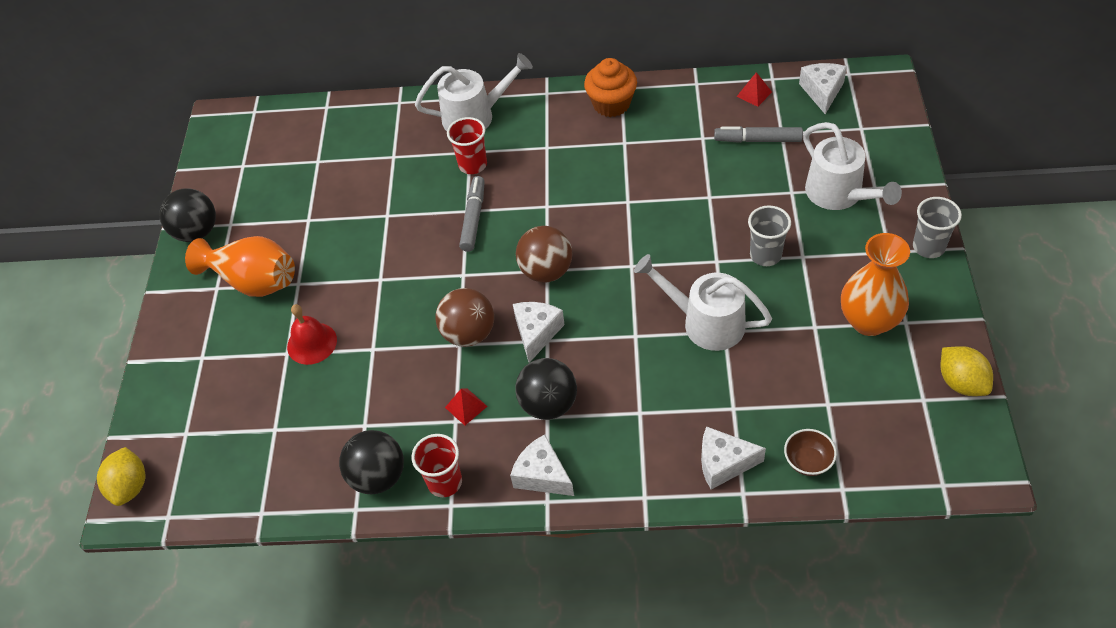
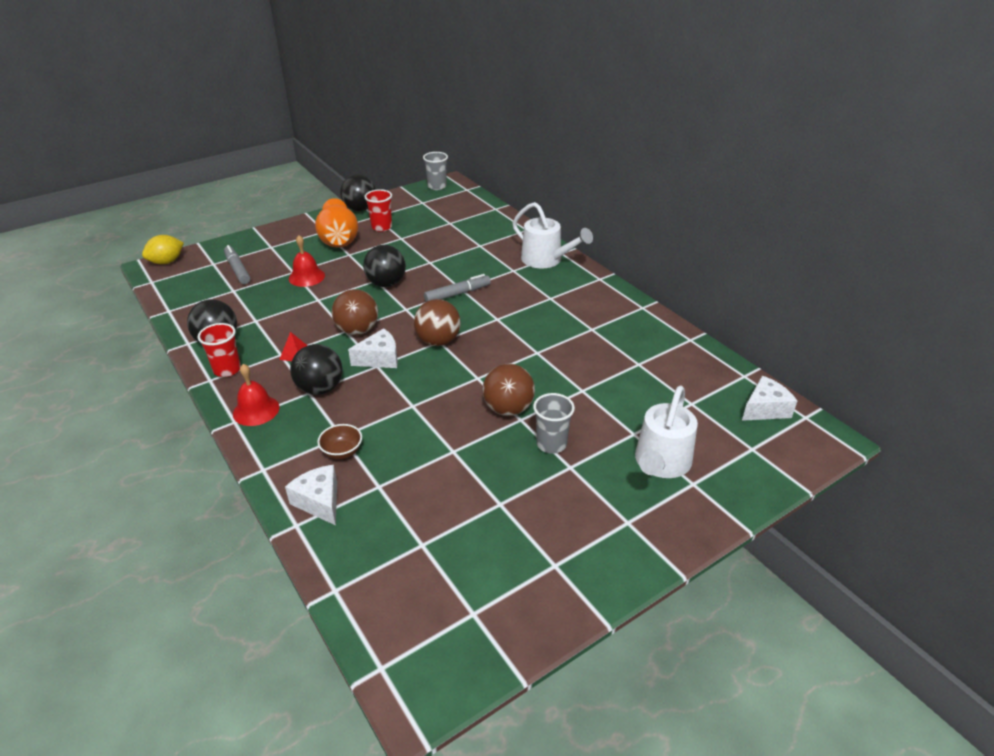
camera: 50 degrees right, 15 degrees down
red cup [447,117,487,174] -> red cup moved to [365,189,392,232]
white cheese [510,434,574,496] -> red bell [233,364,279,426]
orange cupcake [584,58,637,117] -> none
white watering can [634,254,772,351] -> none
grey marker [714,126,803,143] -> grey marker moved to [224,245,250,284]
red pyramid [737,72,772,107] -> none
brown bowl [784,429,837,476] -> brown bowl moved to [317,424,362,459]
orange vase [841,233,910,336] -> none
grey cup [913,197,962,258] -> grey cup moved to [423,152,448,190]
yellow lemon [941,346,993,396] -> none
none -> black ball [363,245,406,287]
none -> brown ball [482,364,535,416]

